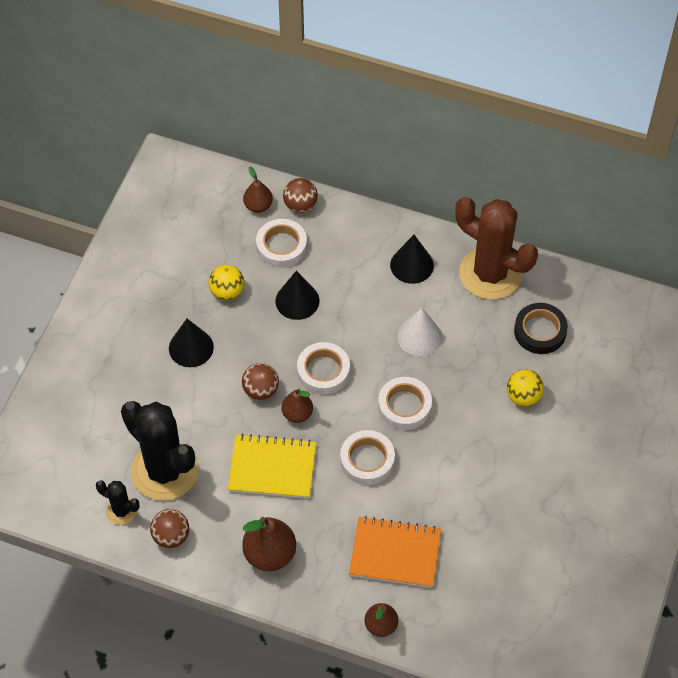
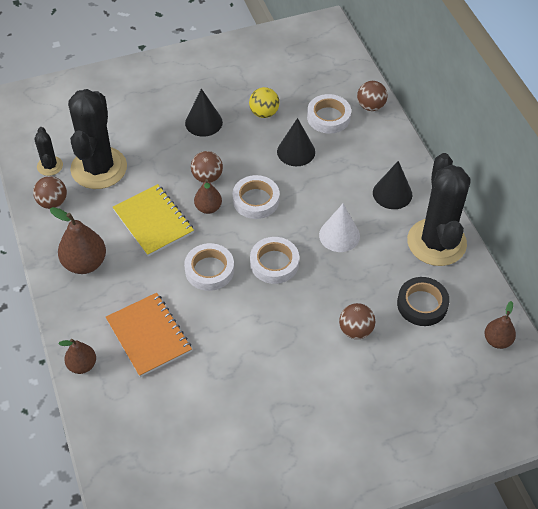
camera: 50 degrees right, 5 degrees down
brown pear [243,166,273,213] -> brown pear moved to [485,301,516,349]
brown cactus [455,197,538,300] -> black cactus [407,153,470,266]
yellow ball [507,369,544,407] -> brown ball [339,303,376,339]

